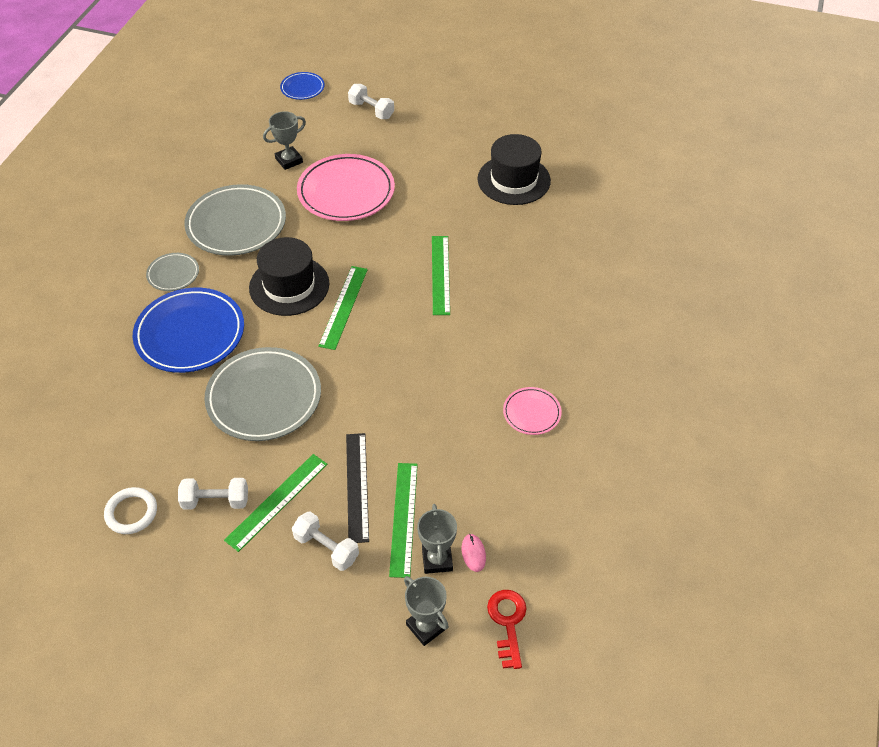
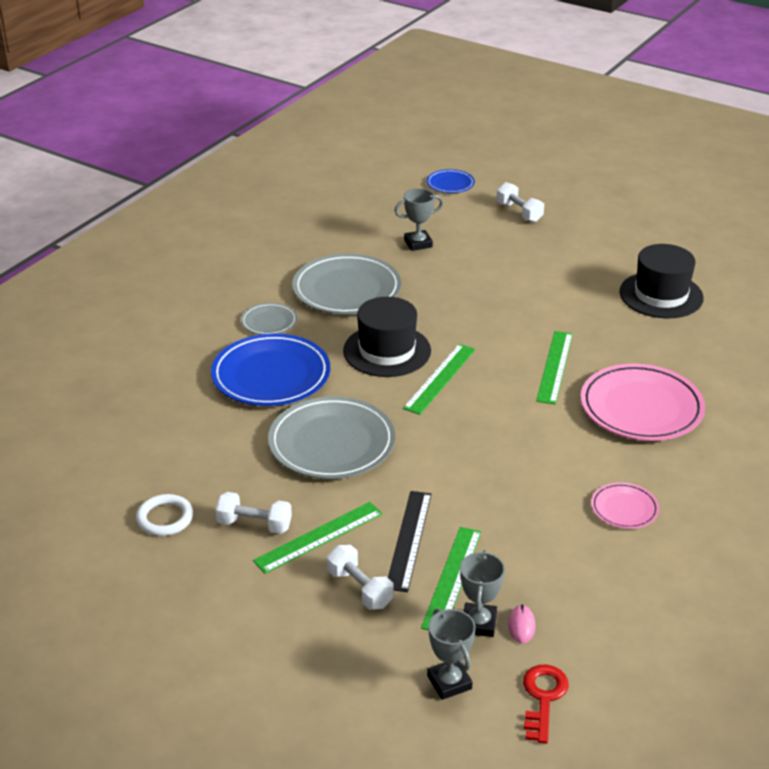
camera: 15 degrees right, 15 degrees down
pink plate [297,154,395,221] -> pink plate moved to [581,363,705,441]

